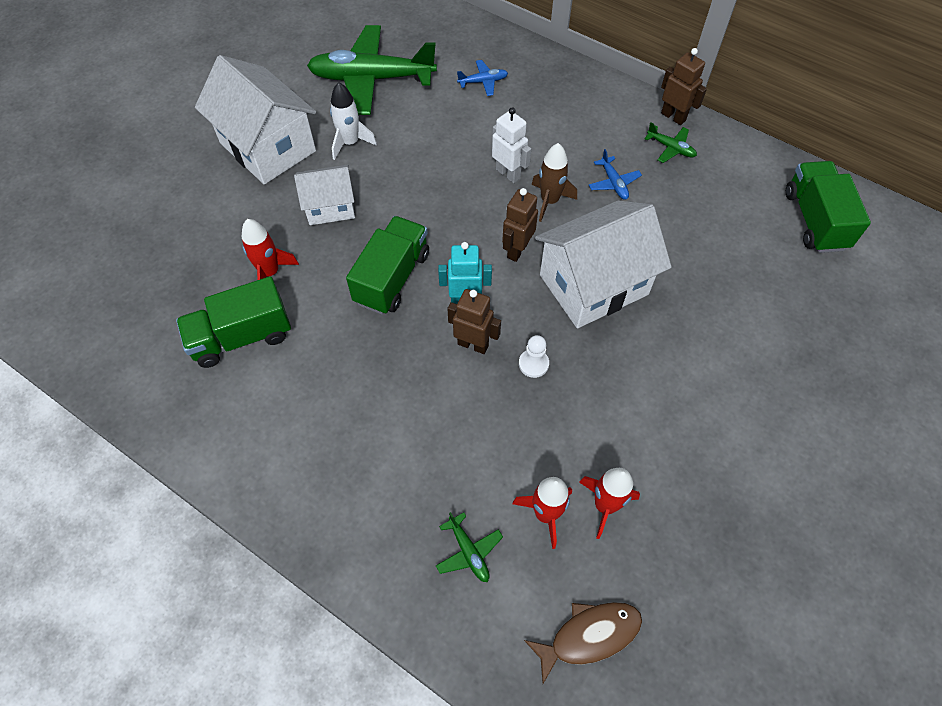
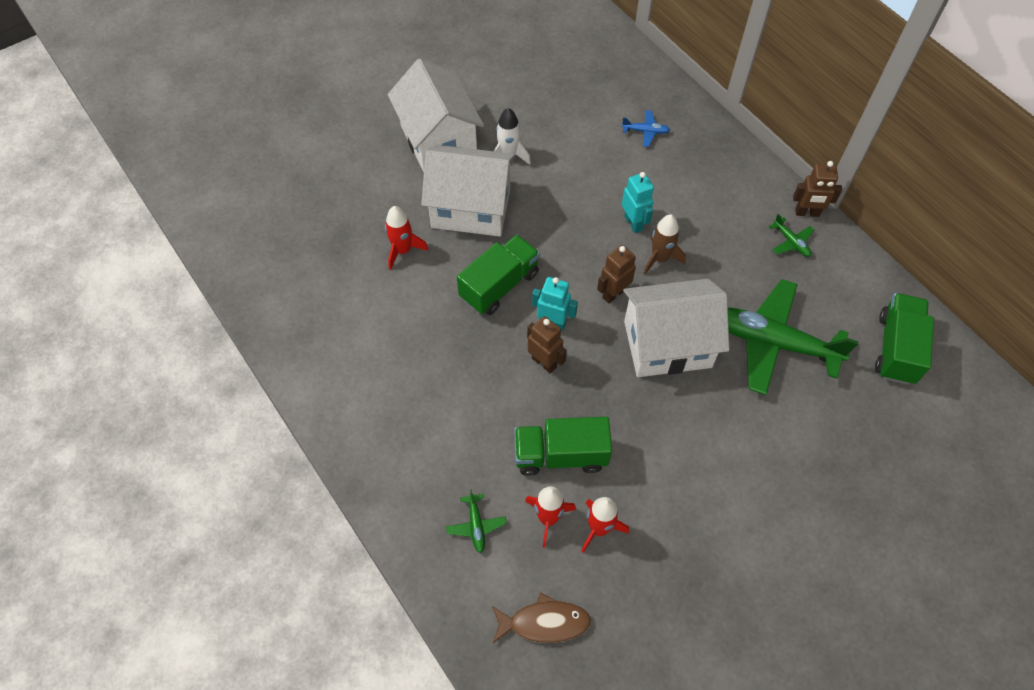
camera: 20 degrees right, 0 degrees up
green truck [176,276,291,368] -> green truck moved to [514,417,612,476]
white house [294,165,355,225] -> white house [421,145,515,237], size x1.75
green plane [307,25,437,115] -> green plane moved to [728,279,859,395]
white robot [492,107,531,183] -> turquoise robot [622,172,654,233]
white pawn [519,335,549,378] -> none
blue plane [589,149,642,200] -> none
brown robot [661,48,707,125] -> brown robot turned 120 degrees clockwise [793,161,842,217]

